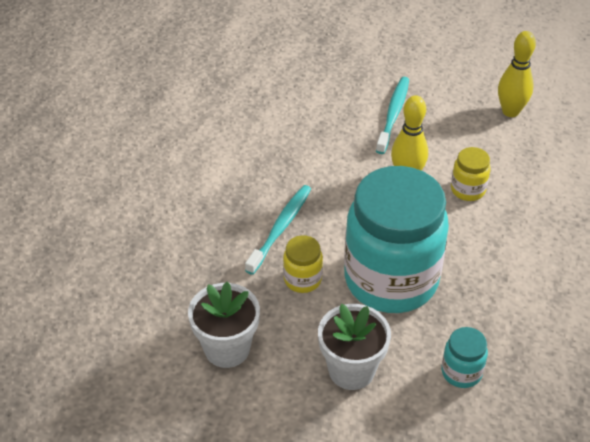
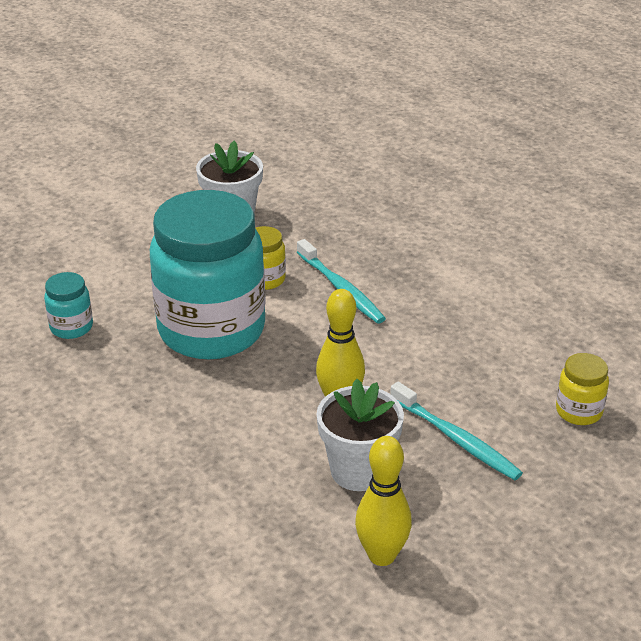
camera: 120 degrees right, 10 degrees down
white flower pot [318,304,391,390] -> white flower pot moved to [316,379,404,491]
yellow jar [451,147,491,201] -> yellow jar moved to [556,353,609,425]

